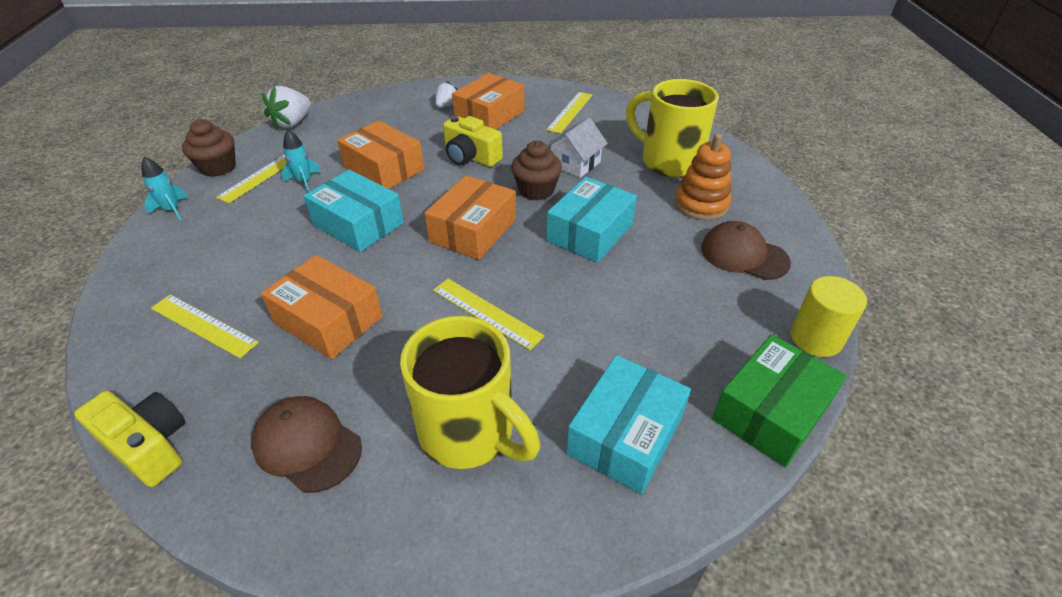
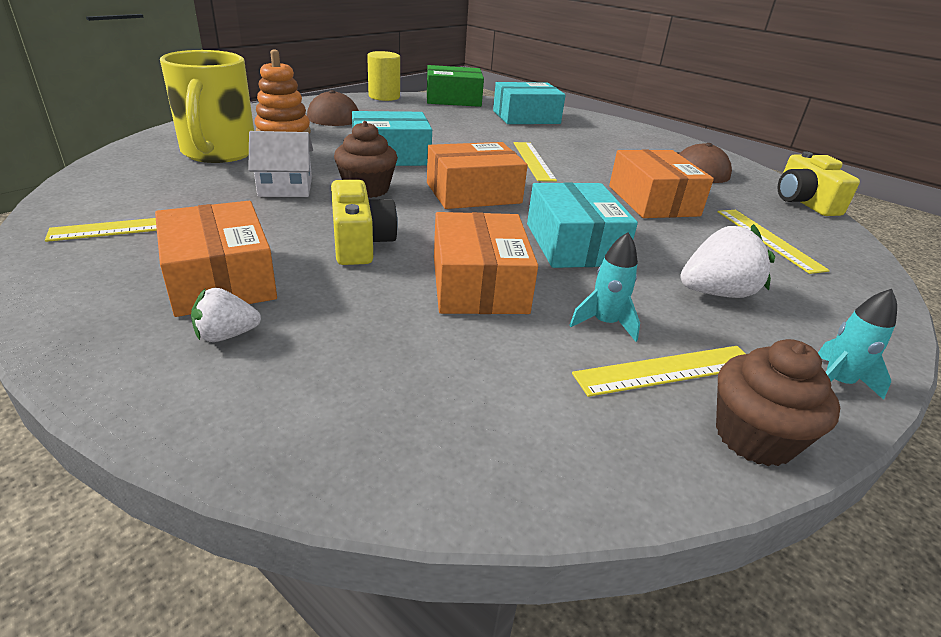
camera: 140 degrees left, 10 degrees down
white strawberry [262,86,311,130] -> white strawberry moved to [680,224,775,298]
yellow mug [400,316,540,469] -> none
orange box [452,73,524,130] -> orange box turned 75 degrees clockwise [155,201,277,317]

